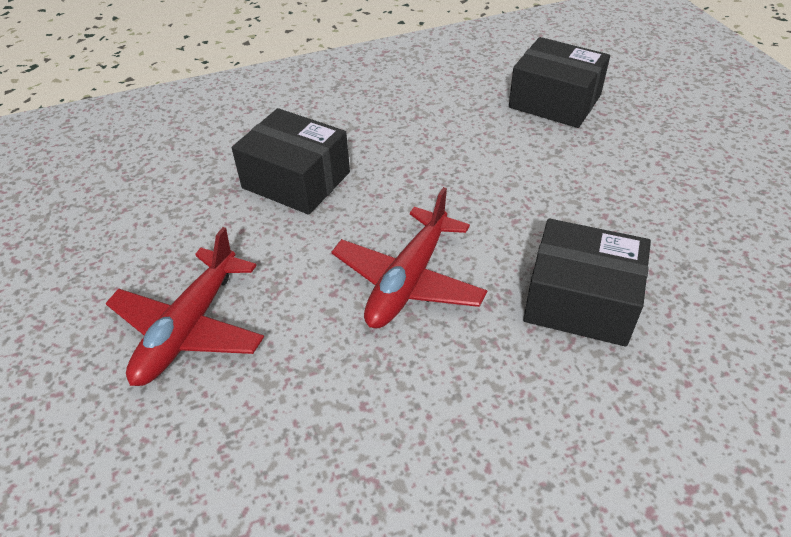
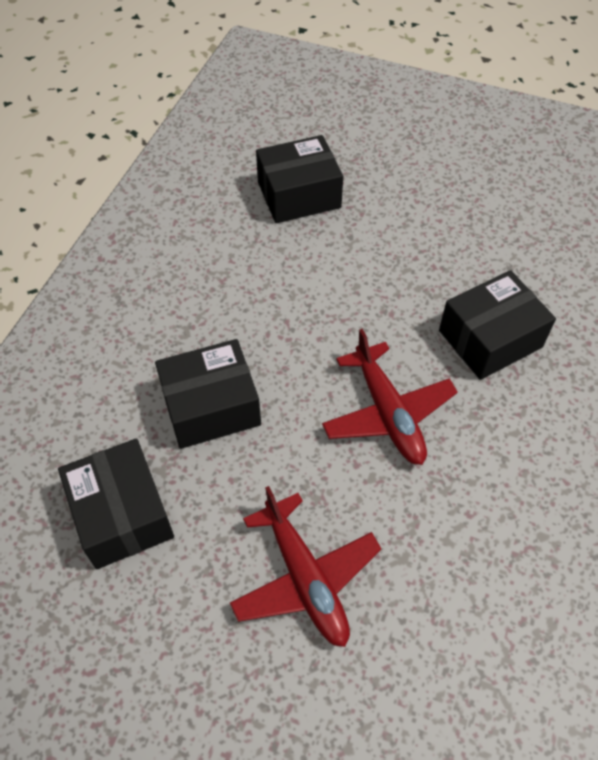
camera: 50 degrees left, 10 degrees up
none -> black box [58,439,174,569]

